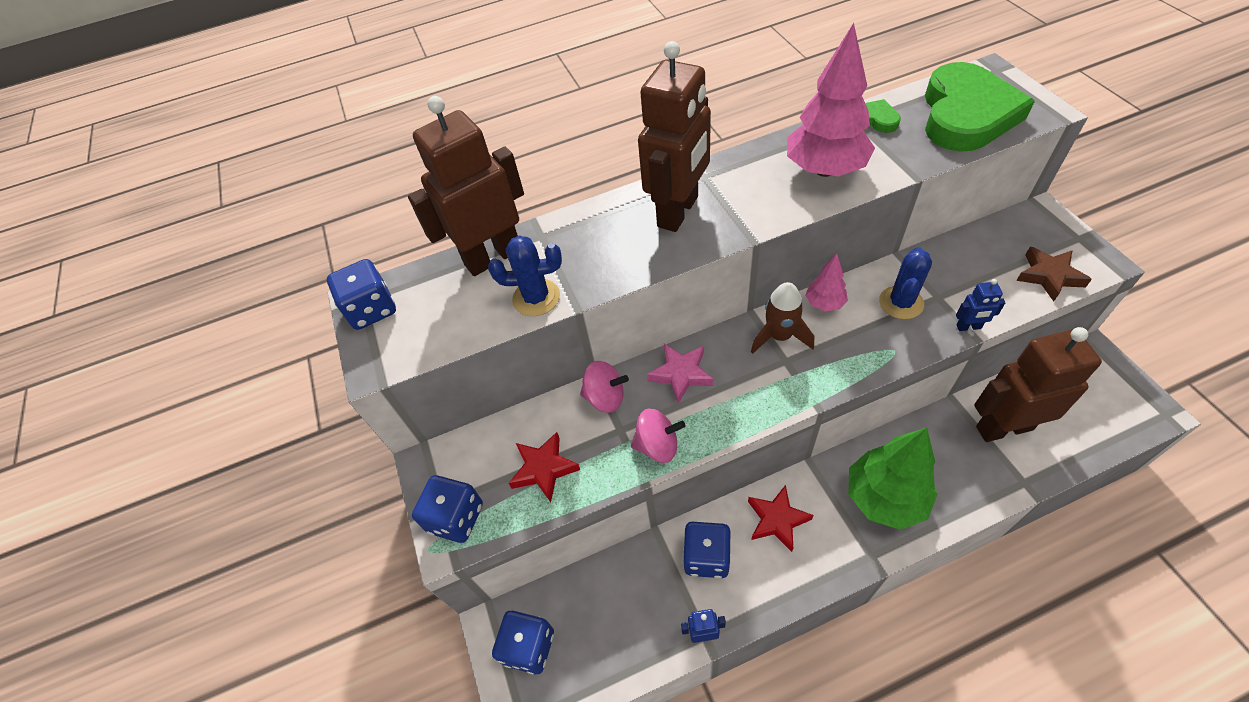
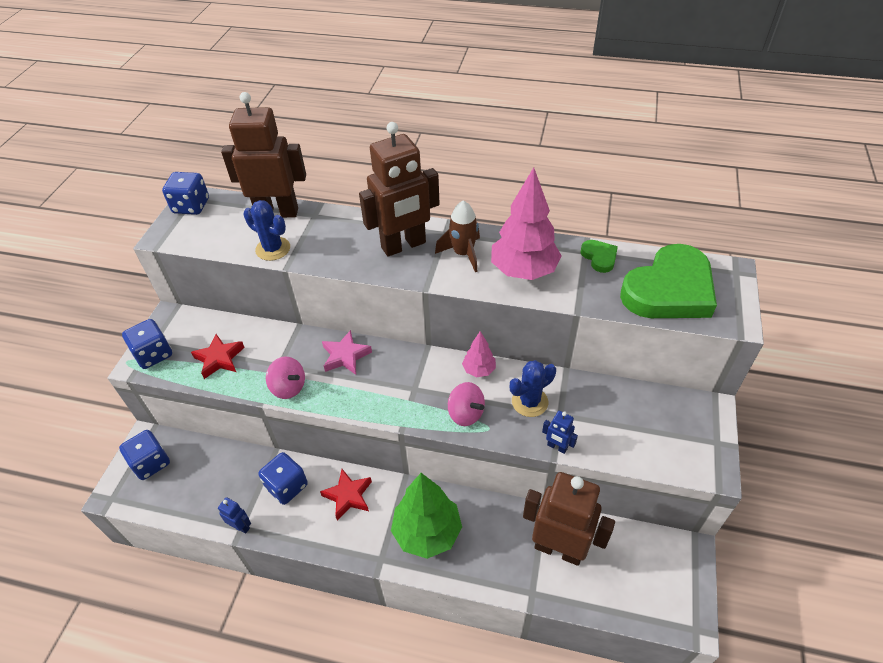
camera: 30 degrees right, 5 degrees down
pink spinning top [580,361,629,413] -> pink spinning top moved to [448,382,485,426]
brown rocket [751,282,814,354] -> brown rocket moved to [435,201,480,272]
brown star [1016,247,1092,301] -> none

